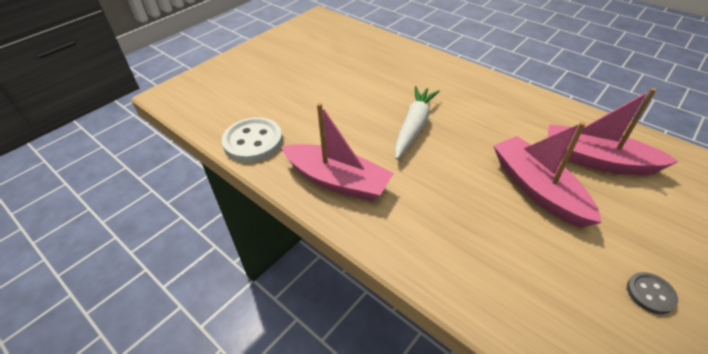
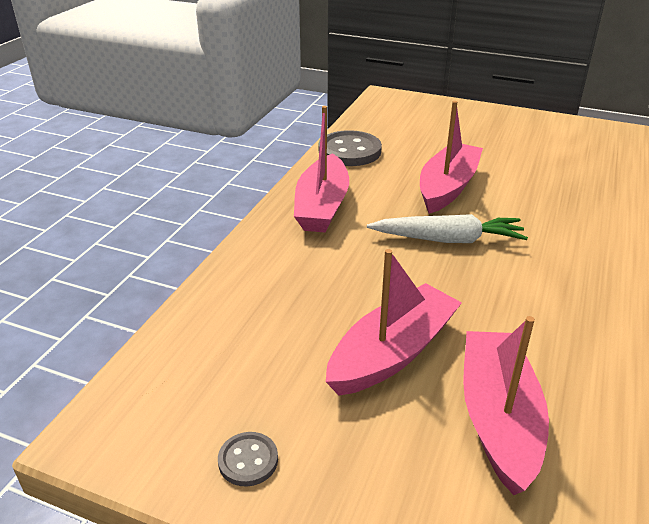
camera: 70 degrees right, 10 degrees down
white button [222,117,283,162] -> grey button [319,130,382,166]
none -> pink boat [420,101,483,214]

